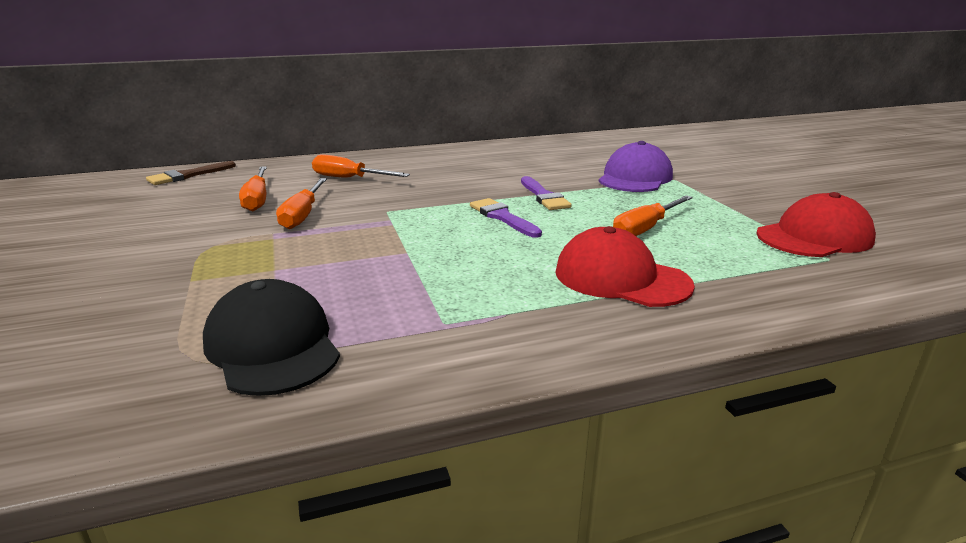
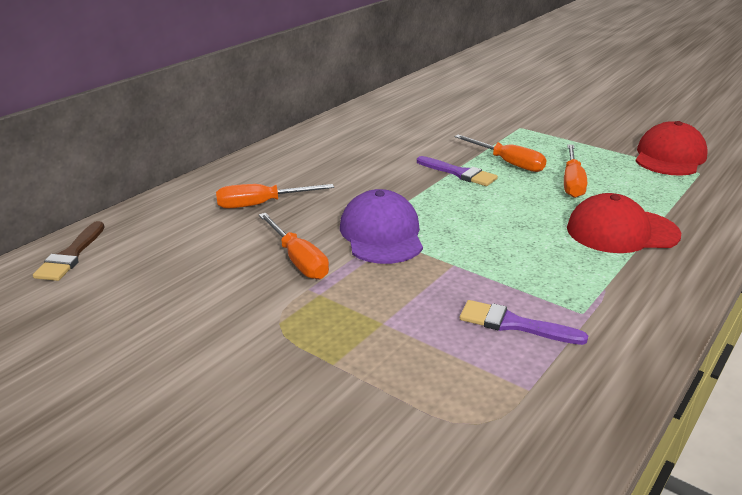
camera: 35 degrees left, 5 degrees up
black cap [203,279,340,396] -> none
orange screwdriver [239,166,267,211] -> orange screwdriver moved to [454,135,547,172]
purple brush [470,198,542,238] -> purple brush moved to [460,300,588,345]
purple cap [599,141,673,192] -> purple cap moved to [340,189,423,264]

